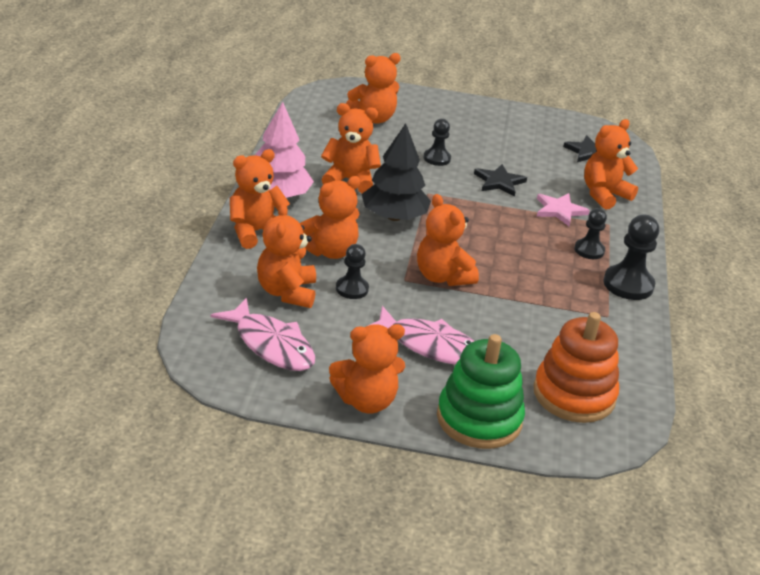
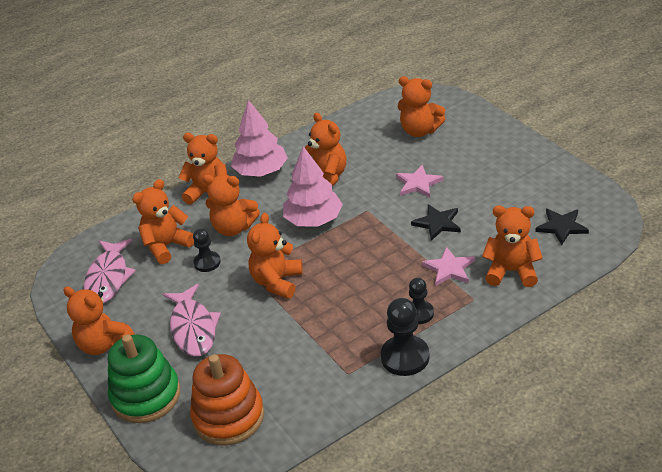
camera: 55 degrees right, 5 degrees up
black tree [362,123,431,221] -> pink tree [283,146,343,227]
black pawn [424,119,451,166] -> pink star [396,165,444,197]

